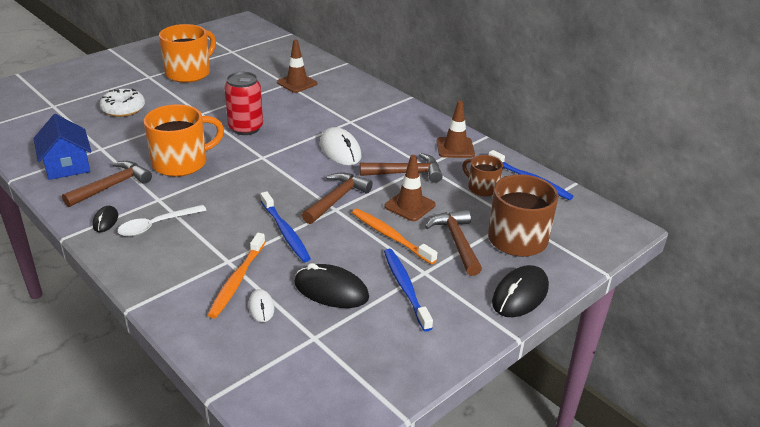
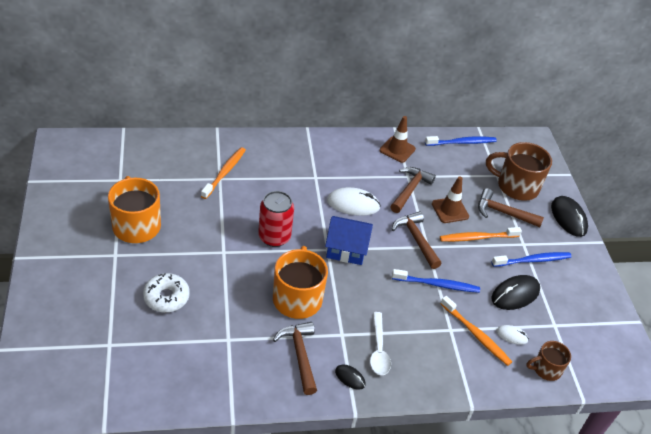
camera: 60 degrees left, 10 degrees up
blue house [34,114,92,180] -> blue house moved to [325,216,373,265]
brown traffic cone [277,39,317,93] -> orange toothbrush [201,147,246,199]
blue toothbrush [384,249,433,332] -> blue toothbrush turned 150 degrees clockwise [492,252,572,267]
brown mug [462,155,503,196] -> brown mug moved to [526,341,571,381]

